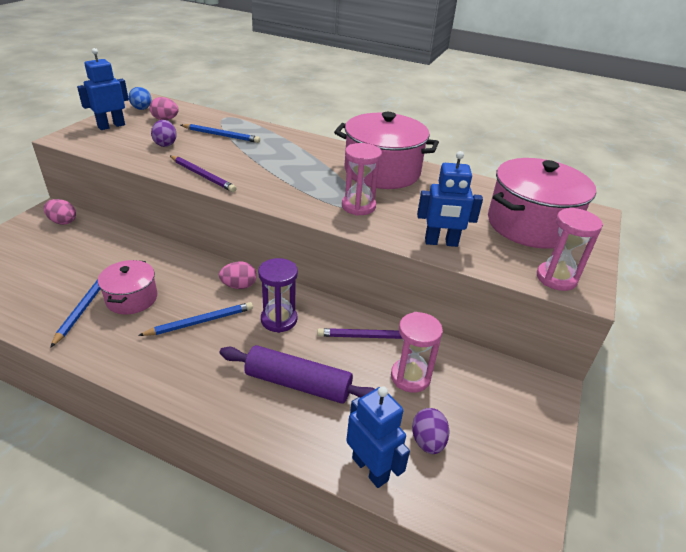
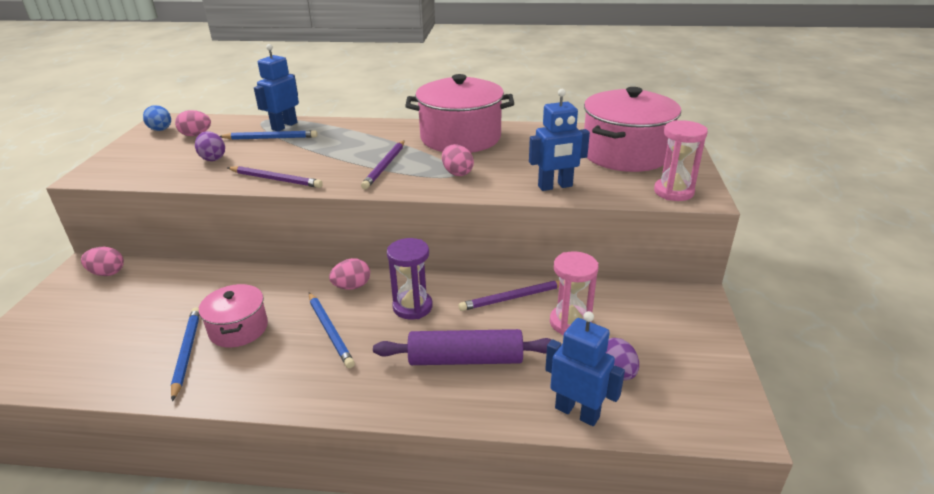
camera: 15 degrees left, 5 degrees down
blue robot [77,48,129,130] -> blue robot moved to [254,44,299,131]
blue pencil [138,302,253,336] -> blue pencil turned 105 degrees clockwise [309,292,355,368]
pink hourglass [342,143,382,216] -> pink egg [442,144,474,176]
none -> purple pencil [361,140,405,189]

